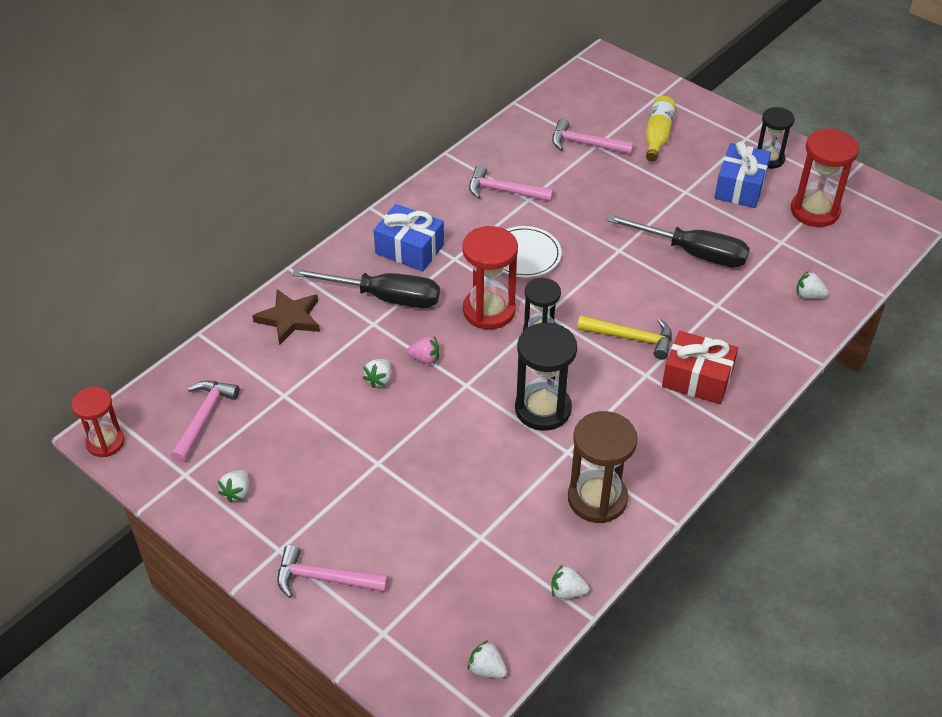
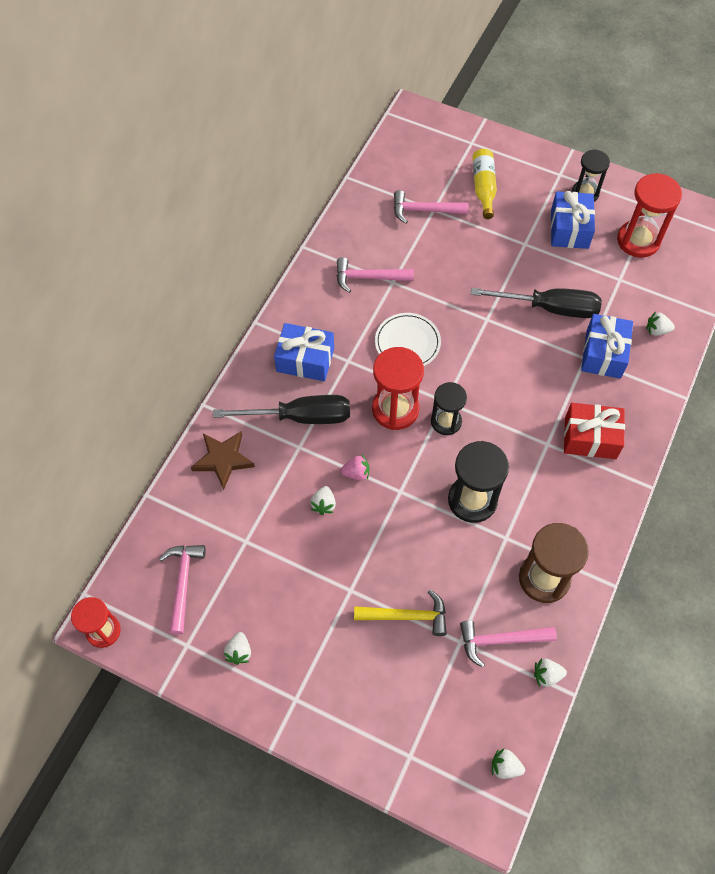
camera: 15 degrees left, 15 degrees up
pink hammer [277,545,388,598] -> pink hammer moved to [460,621,557,668]
yellow hammer [577,315,672,360] -> yellow hammer moved to [354,590,447,636]
none -> blue gift [581,314,633,379]

